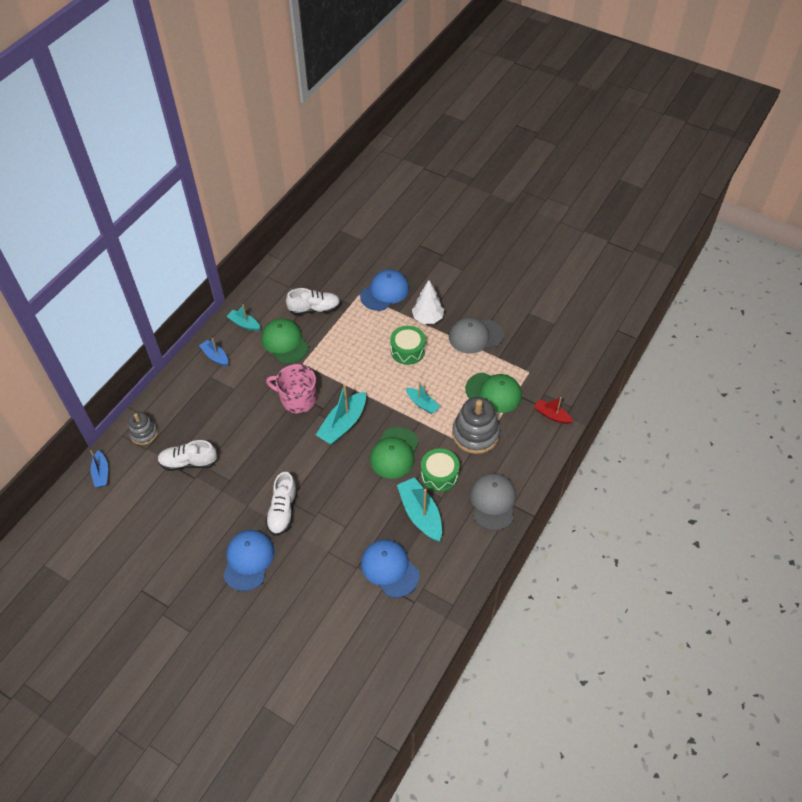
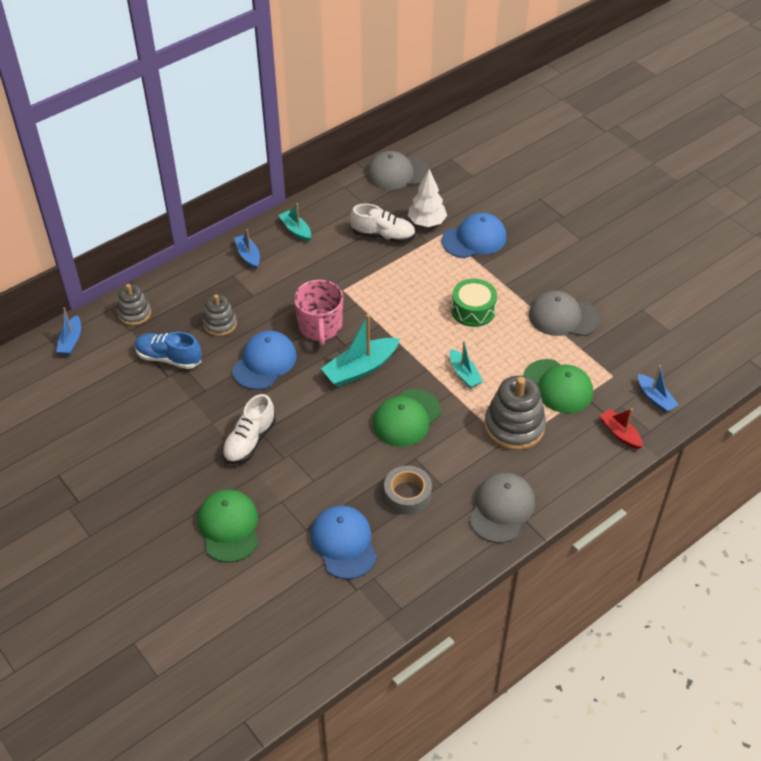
camera: 20 degrees right, 5 degrees down
white shoe [157,440,218,471] -> blue shoe [135,332,202,369]
blue cap [223,530,275,591] -> blue cap moved to [232,330,297,390]
green cap [261,318,309,364] -> green cap moved to [198,489,258,563]
pink mug [266,364,317,413] -> pink mug turned 135 degrees counterclockwise [294,280,343,345]
turquoise boat [397,477,442,541] -> grey tape [384,466,432,515]
white tree [412,280,444,324] -> white tree moved to [408,169,447,227]
green drum [421,448,460,492] -> none
none -> grey stacking toy [203,294,237,336]
none -> grey cap [367,151,430,190]
none -> blue boat [638,365,679,412]

